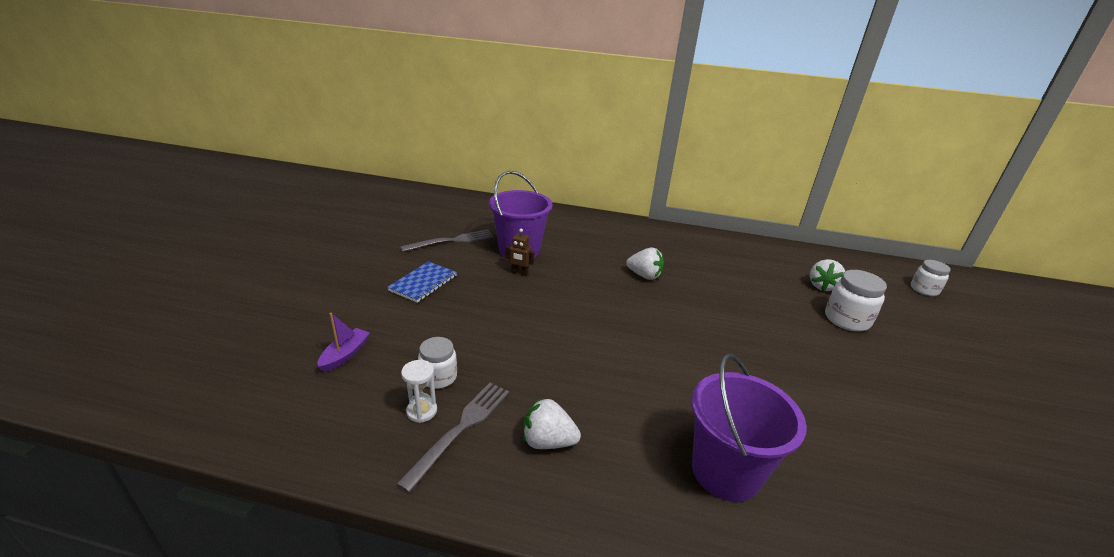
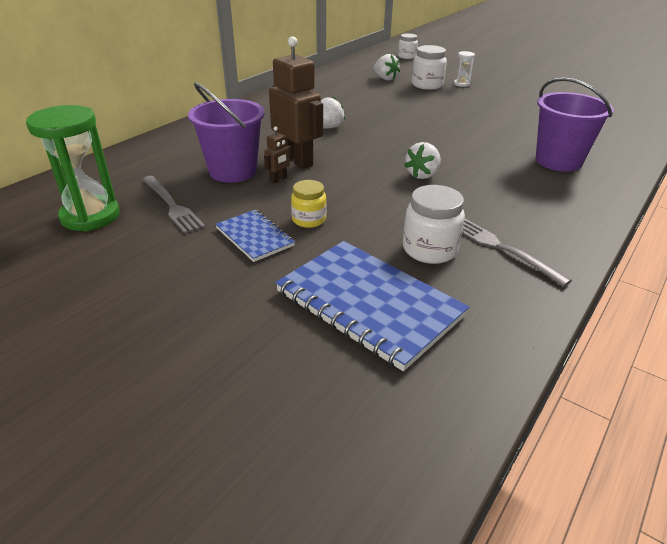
camera: 65 degrees left, 5 degrees up
purple boat [317,313,370,372] -> blue notebook [275,241,469,371]
grey fork [400,229,494,252] -> grey fork turned 150 degrees clockwise [142,176,205,234]
white hourglass [401,360,437,423] -> white hourglass moved to [454,51,475,87]
white jar [418,337,457,389] -> white jar [403,185,465,264], size x1.50
white strawberry [523,398,581,449] -> white strawberry moved to [404,142,441,179]
none -> green hourglass [26,105,120,231]
none -> brown robot [269,36,323,169]
none -> yellow jar [291,180,326,228]

